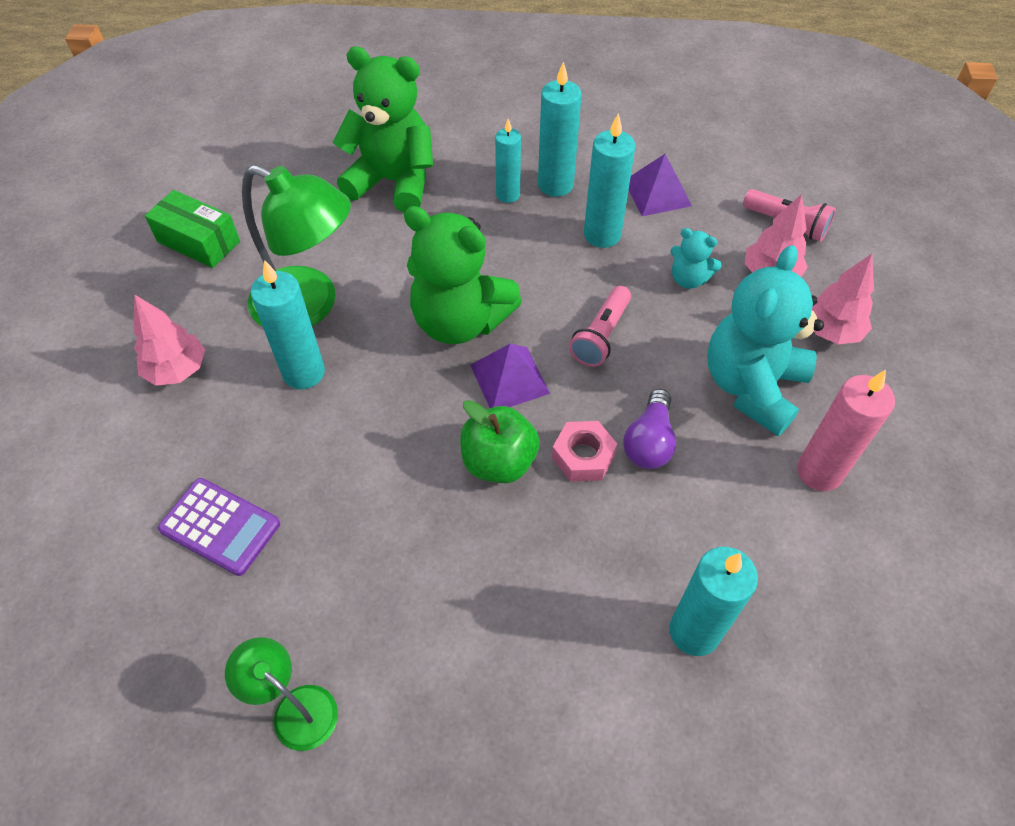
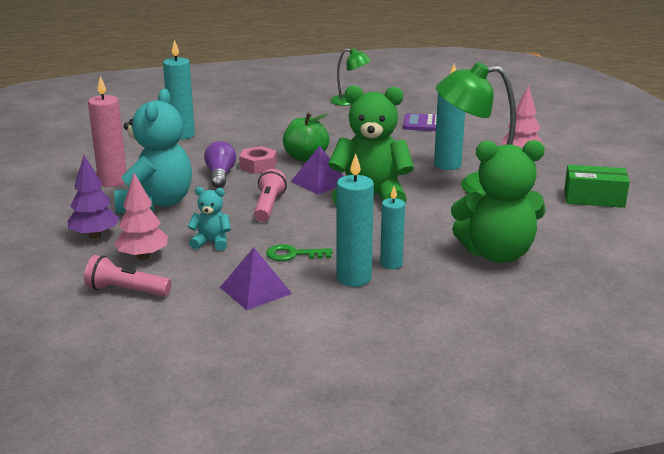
camera: 160 degrees right, 30 degrees down
turquoise candle [584,113,635,248] -> green key [266,244,333,261]
pink tree [812,254,874,344] -> purple tree [67,155,119,239]

